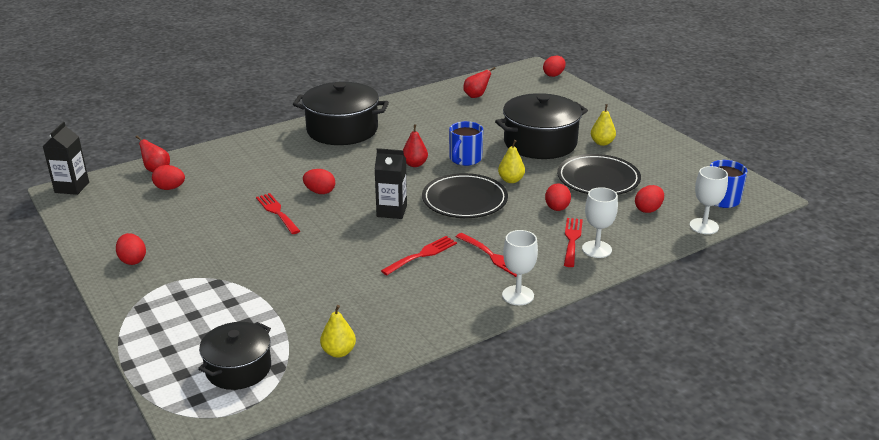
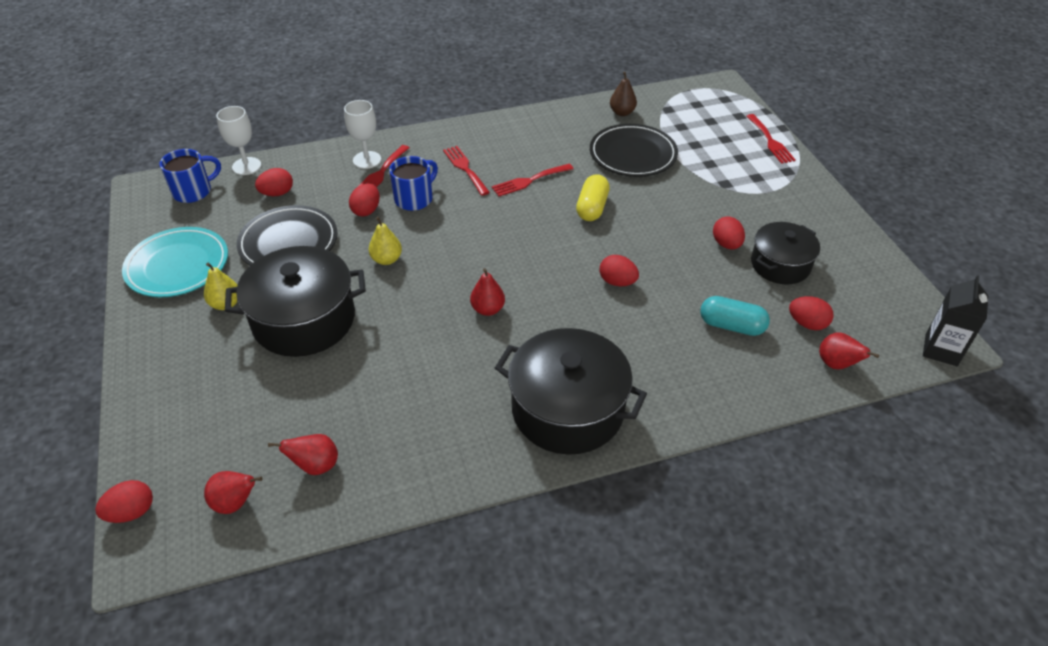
camera: 165 degrees left, 15 degrees up
red egg [116,233,146,265] -> red egg moved to [713,217,745,249]
black pot [198,322,271,390] -> black pot moved to [751,222,820,284]
red fork [256,193,300,234] -> red fork moved to [746,114,796,164]
yellow pear [320,305,356,358] -> brown pear [610,72,637,116]
black carton [375,148,407,219] -> none
black plate [422,173,508,218] -> black plate moved to [590,124,678,177]
blue mug [449,121,483,166] -> blue mug moved to [389,156,438,211]
white goblet [502,230,538,305] -> none
none -> turquoise plate [122,227,228,297]
none -> red pear [204,471,263,514]
none -> yellow capsule [576,174,610,221]
none -> turquoise capsule [700,296,770,336]

